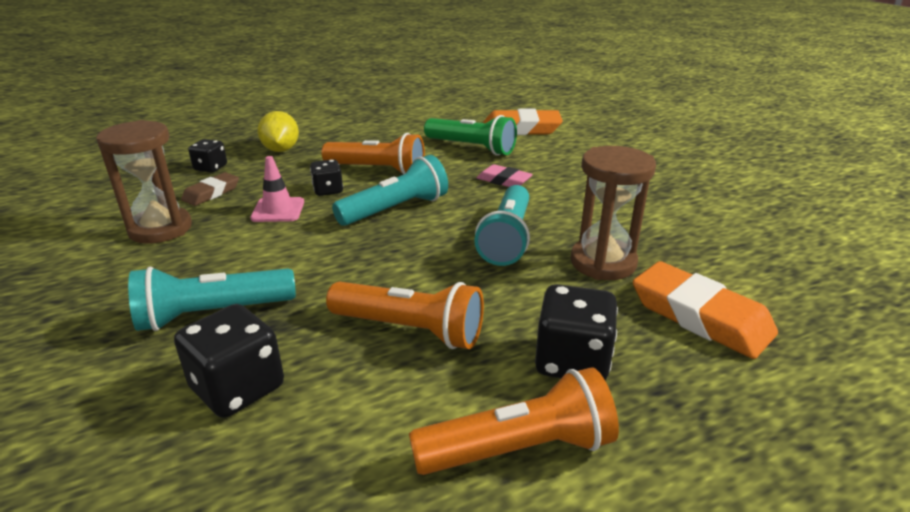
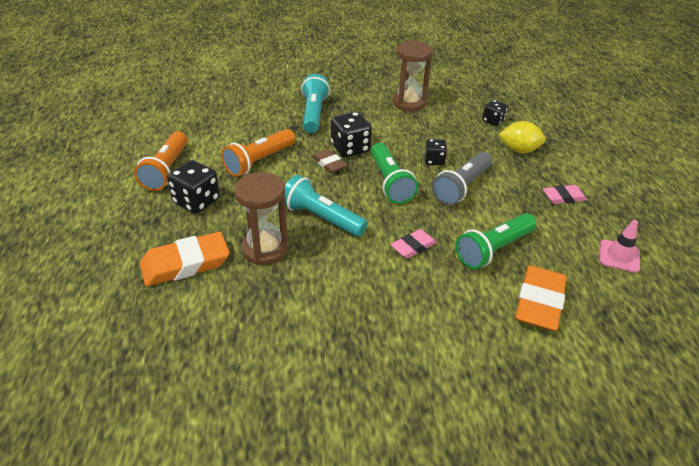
camera: 110 degrees right, 10 degrees up
black dice [174,304,284,418] -> black dice moved to [331,112,372,157]
brown eraser [181,172,239,206] -> brown eraser moved to [312,149,347,173]
pink traffic cone [250,156,304,222] -> pink traffic cone moved to [599,220,640,273]
orange flashlight [322,133,425,174] -> grey flashlight [432,152,492,206]
turquoise flashlight [332,155,448,226] -> green flashlight [371,143,418,204]
none -> pink eraser [543,185,587,204]

